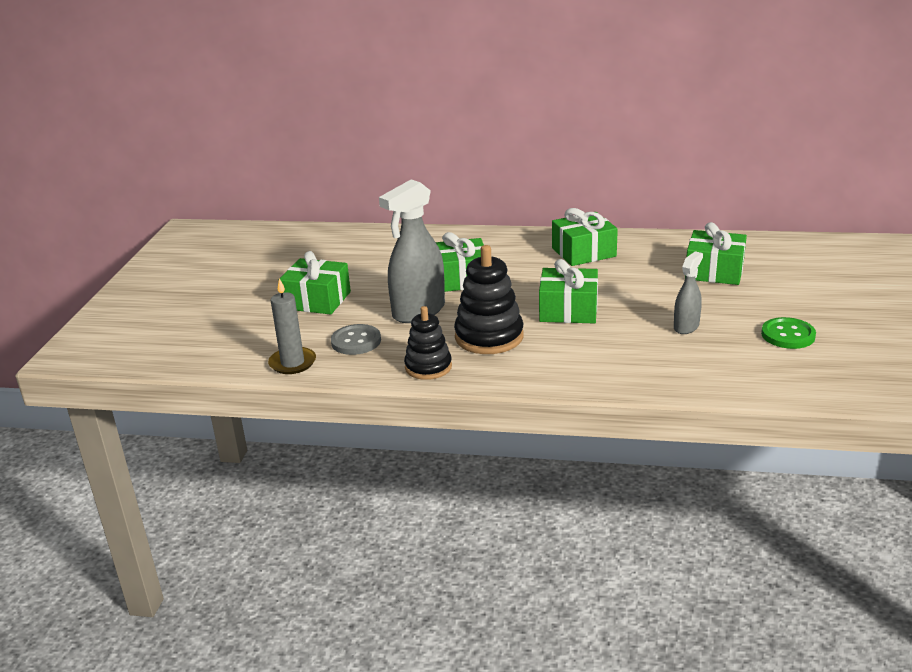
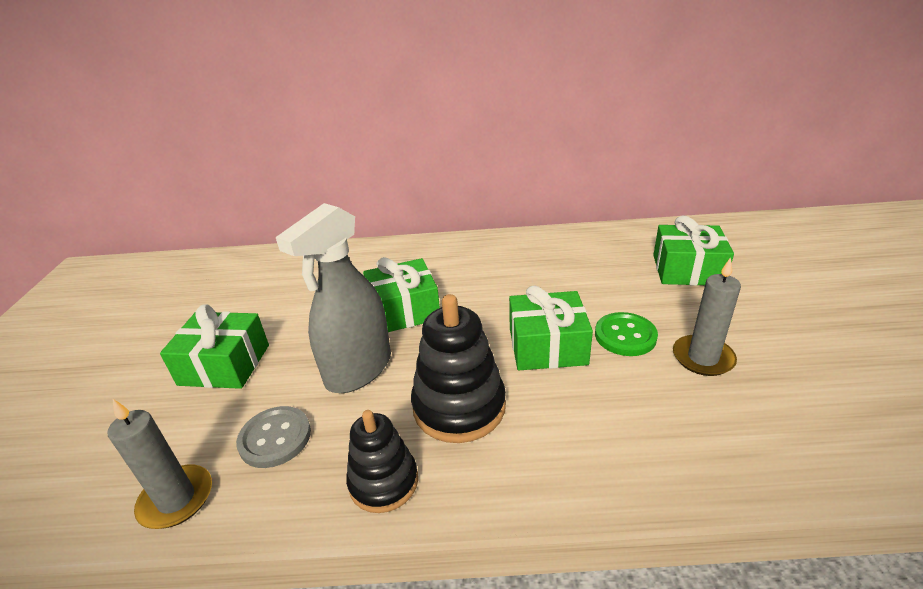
camera: 10 degrees left, 5 degrees up
green gift [552,208,618,266] -> none
grey spray bottle [674,251,703,334] -> grey candle [673,257,741,376]
green button [761,317,816,349] -> green button moved to [595,312,658,356]

